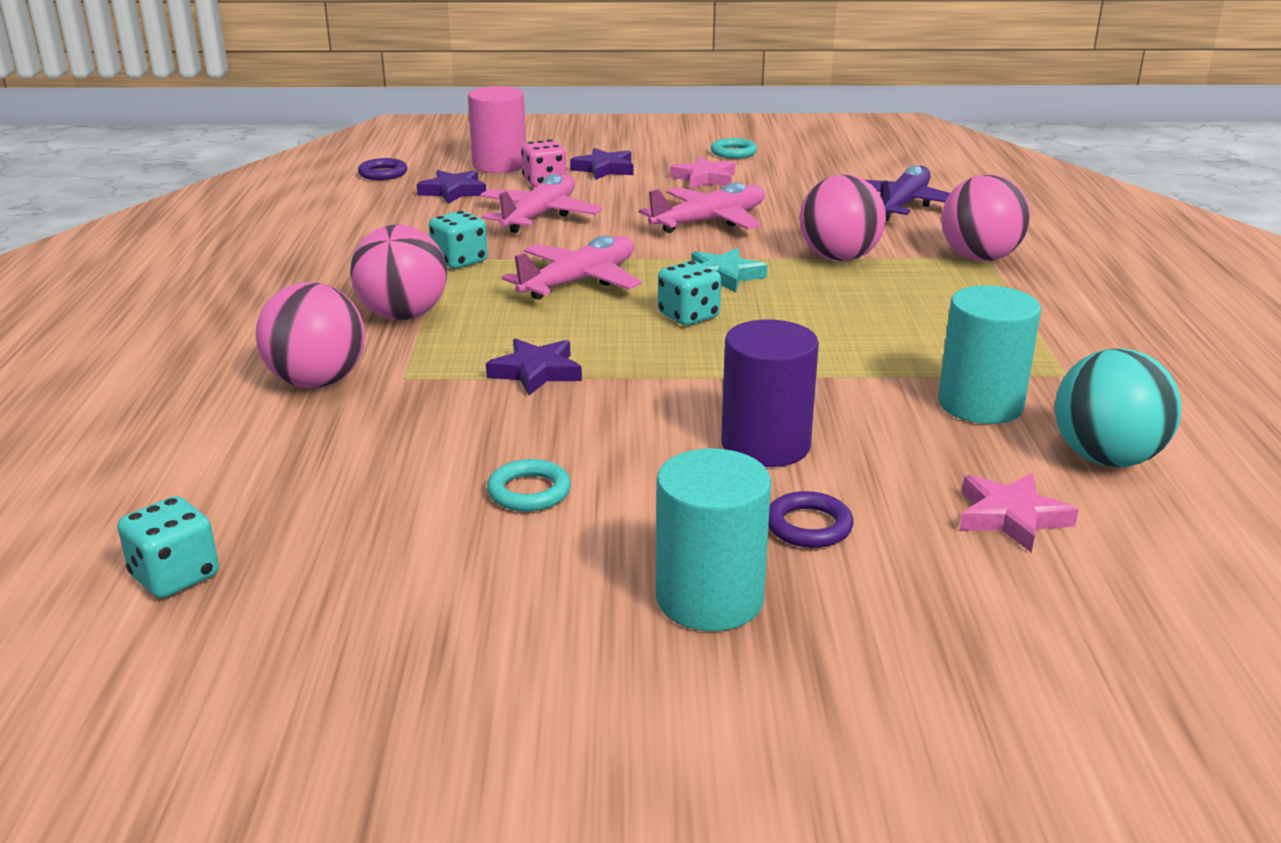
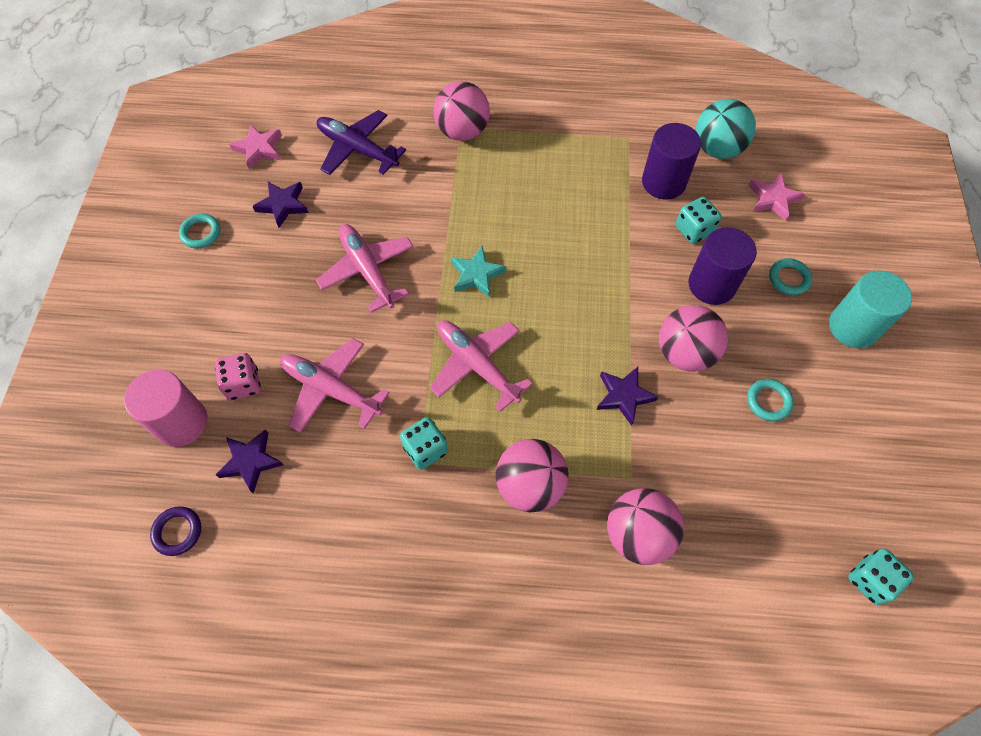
camera: 85 degrees left, 35 degrees up
purple star [570,148,634,180] -> purple star moved to [252,182,309,228]
turquoise dice [658,261,721,326] -> turquoise dice moved to [676,197,722,244]
pink star [670,156,735,189] -> pink star moved to [229,124,282,169]
purple ring [768,491,853,548] -> turquoise ring [769,258,812,295]
pink ball [799,174,886,261] -> pink ball moved to [659,305,728,372]
turquoise cylinder [938,285,1041,424] -> purple cylinder [642,123,701,200]

